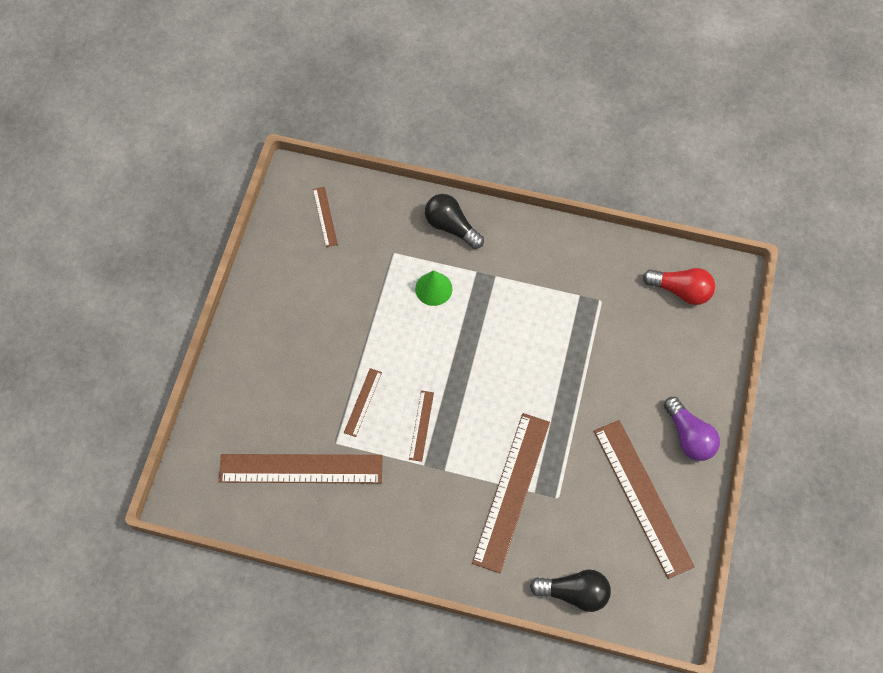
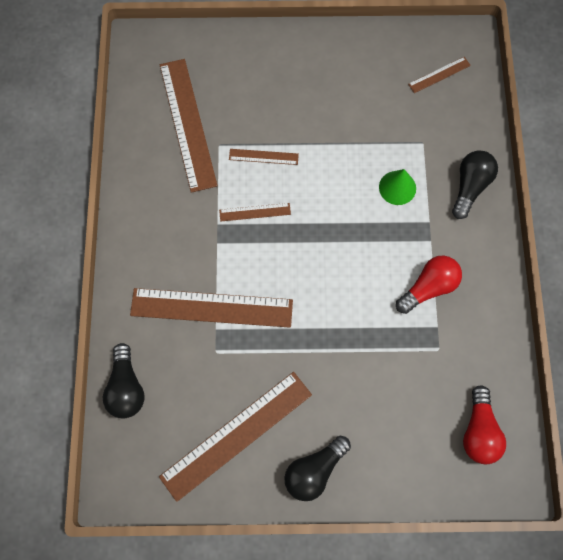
camera: 75 degrees right, 5 degrees up
purple light bulb [664,397,720,461] -> black light bulb [284,436,351,501]
none -> red light bulb [396,255,462,314]

